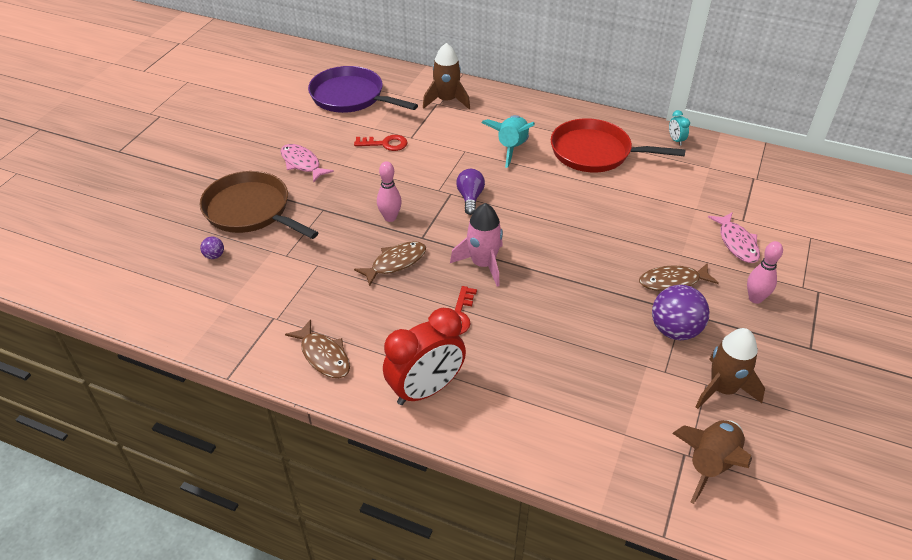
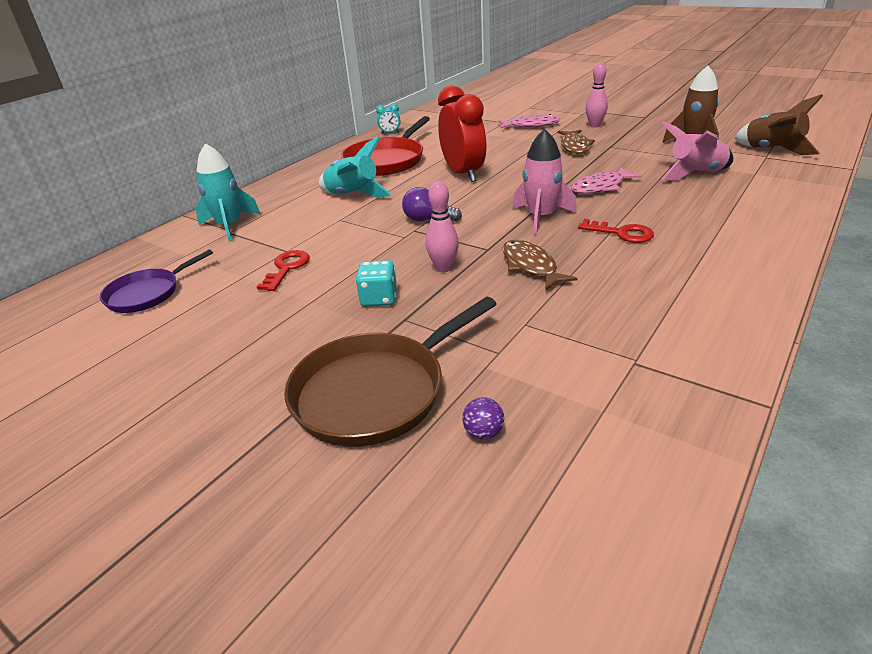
camera: 75 degrees left, 10 degrees down
pink fish [280,144,334,182] -> pink fish moved to [571,167,642,194]
brown fish [285,319,350,378] -> none
purple pan [308,66,418,113] -> purple pan [100,249,213,313], size x0.61
red clock [383,308,466,405] -> red clock moved to [438,85,486,182]
brown rocket [423,43,470,109] -> turquoise rocket [196,143,261,242]
purple ball [652,285,710,340] -> none
none -> turquoise dice [356,260,397,306]
none -> pink rocket [661,121,733,181]

